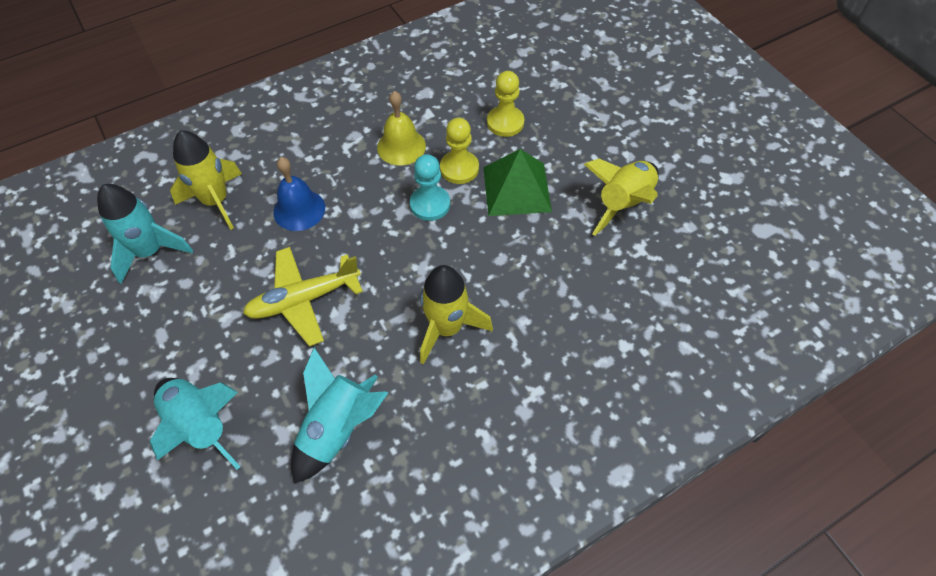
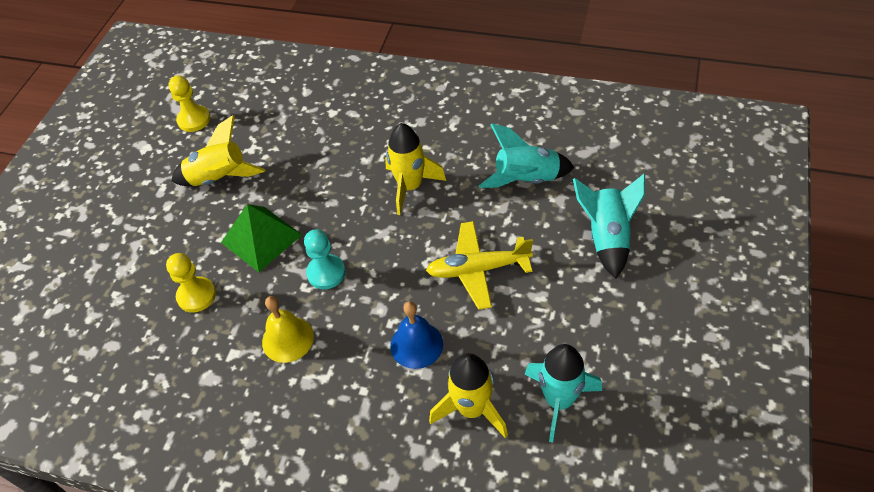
camera: 130 degrees left, 5 degrees down
yellow plane [243,247,363,346] -> yellow plane turned 150 degrees clockwise [426,221,533,310]
yellow pawn [440,118,479,184] -> yellow pawn moved to [168,75,210,132]

